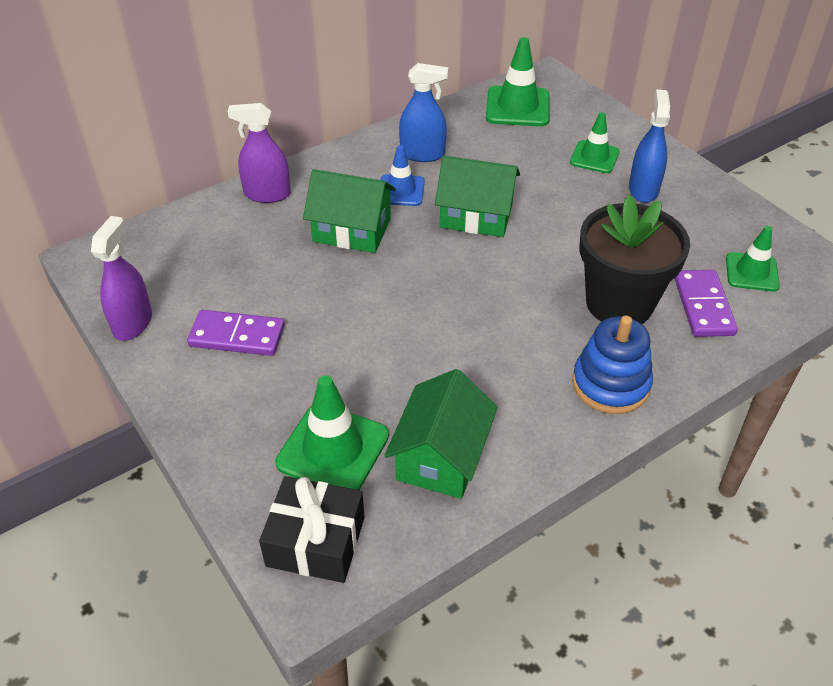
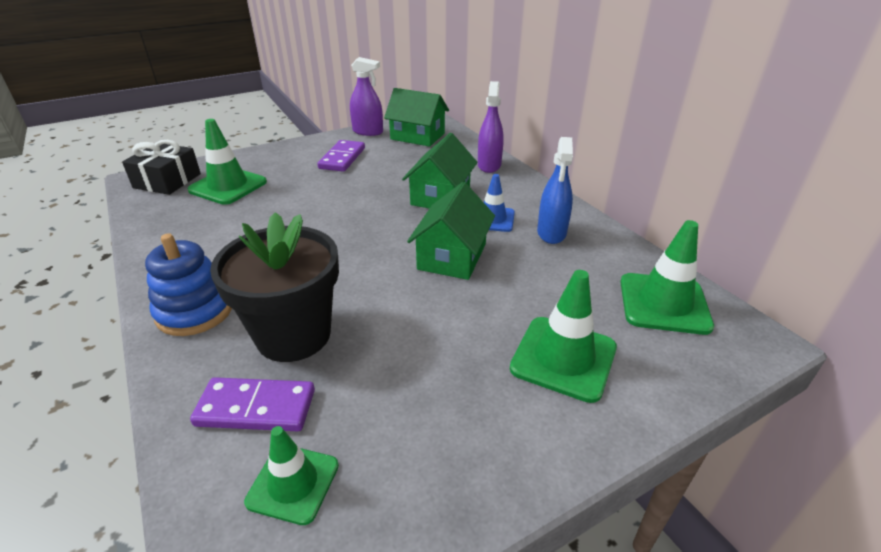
camera: 95 degrees right, 10 degrees down
green house [384,369,498,499] -> green house moved to [384,88,449,147]
green traffic cone [570,112,620,173] -> green traffic cone [510,270,617,403], size x1.55
blue spray bottle [629,89,670,203] -> none

